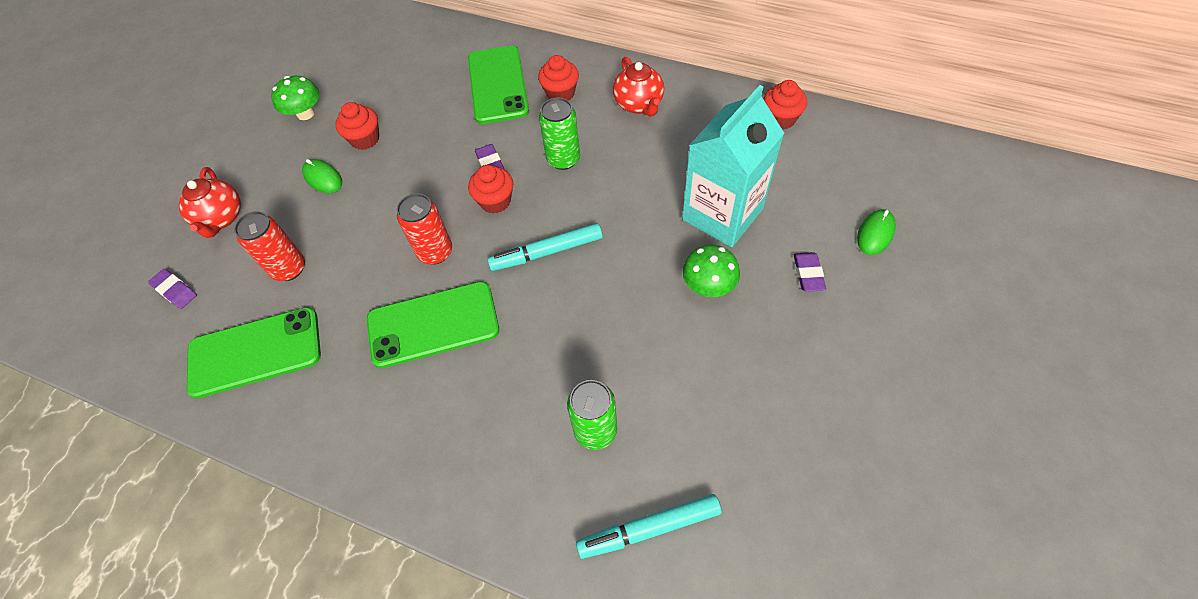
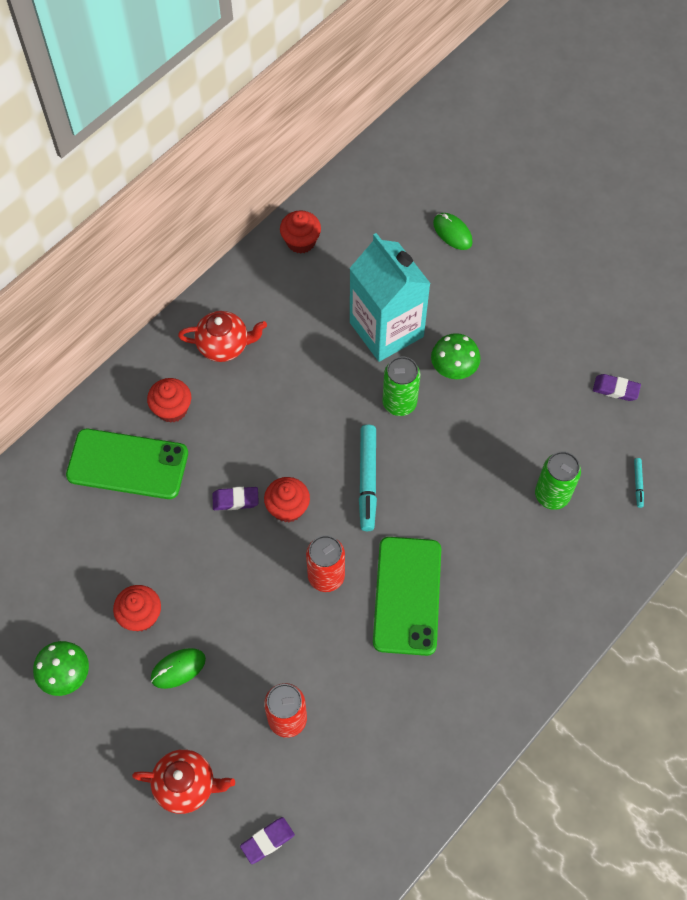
camera: 75 degrees left, 5 degrees up
green phone [187,307,321,398] -> none
green can [539,97,580,170] -> green can moved to [382,356,420,416]
turquoise marker [576,494,722,559] -> turquoise marker [634,458,644,508], size x0.47
purple eraser [794,252,826,292] -> purple eraser moved to [593,374,641,401]

